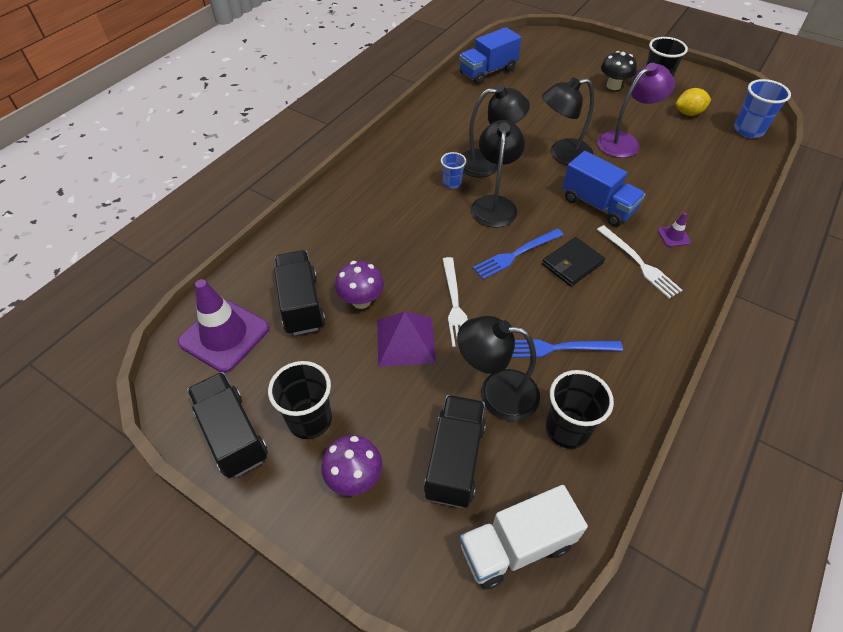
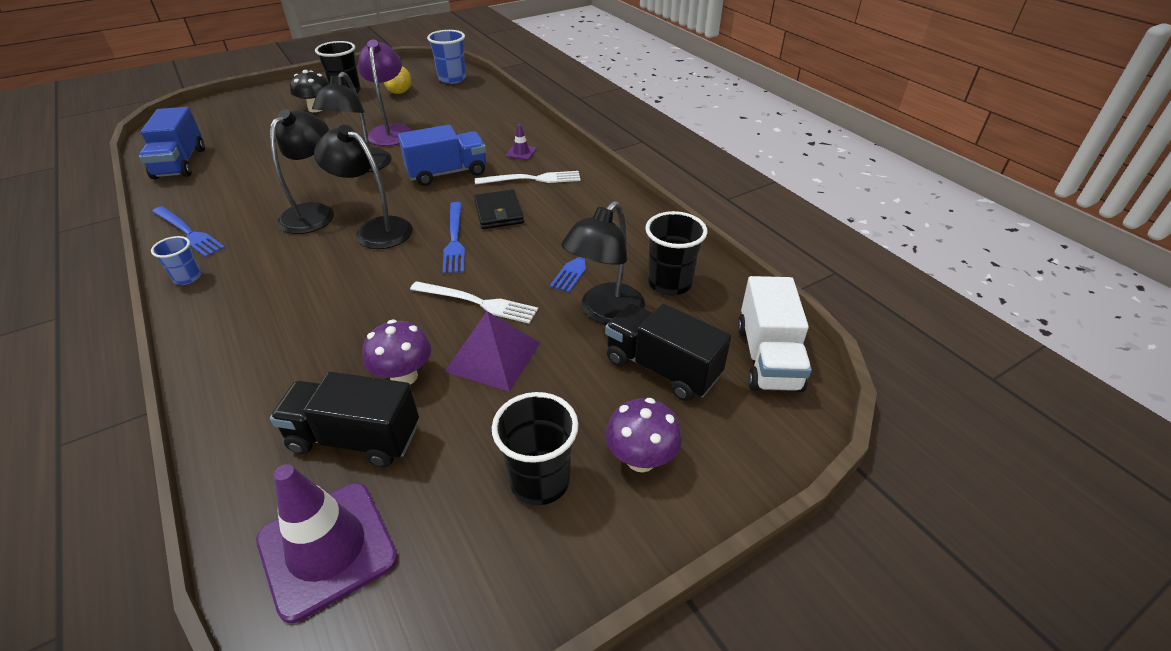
camera: 65 degrees left, 10 degrees down
black truck [187,372,268,478] -> none
blue cup [441,152,466,189] -> blue cup moved to [151,236,201,285]
none -> blue fork [152,206,225,257]

